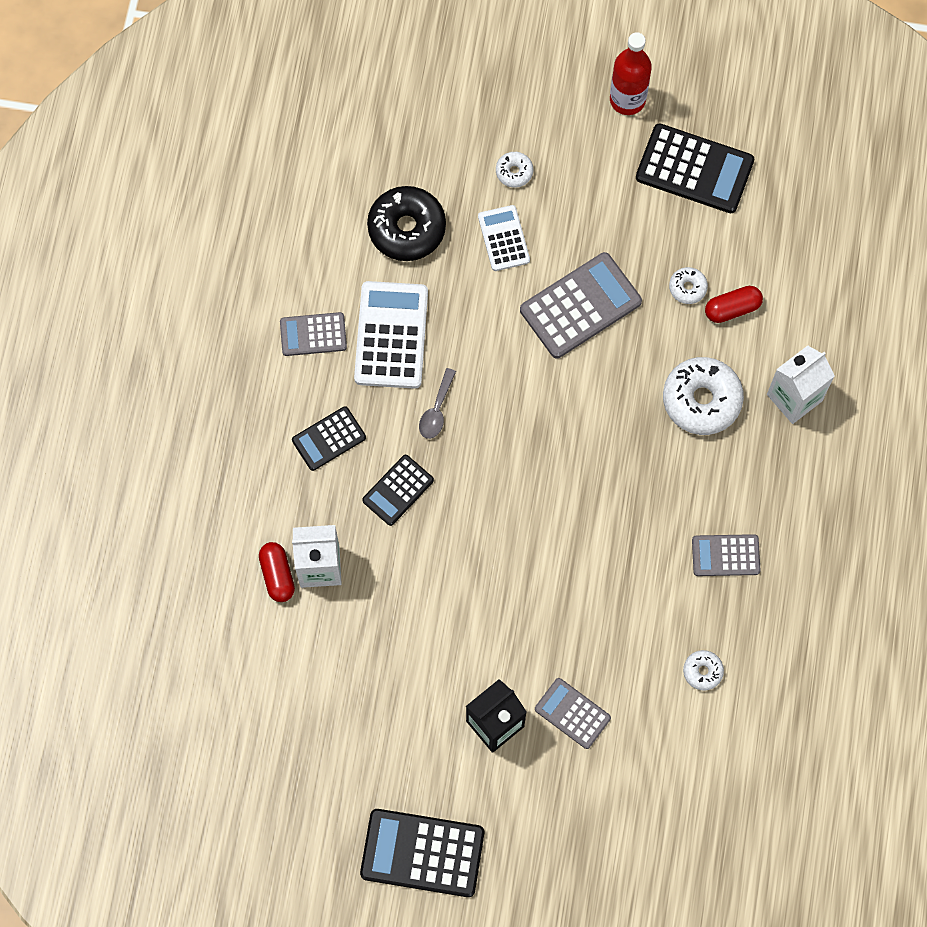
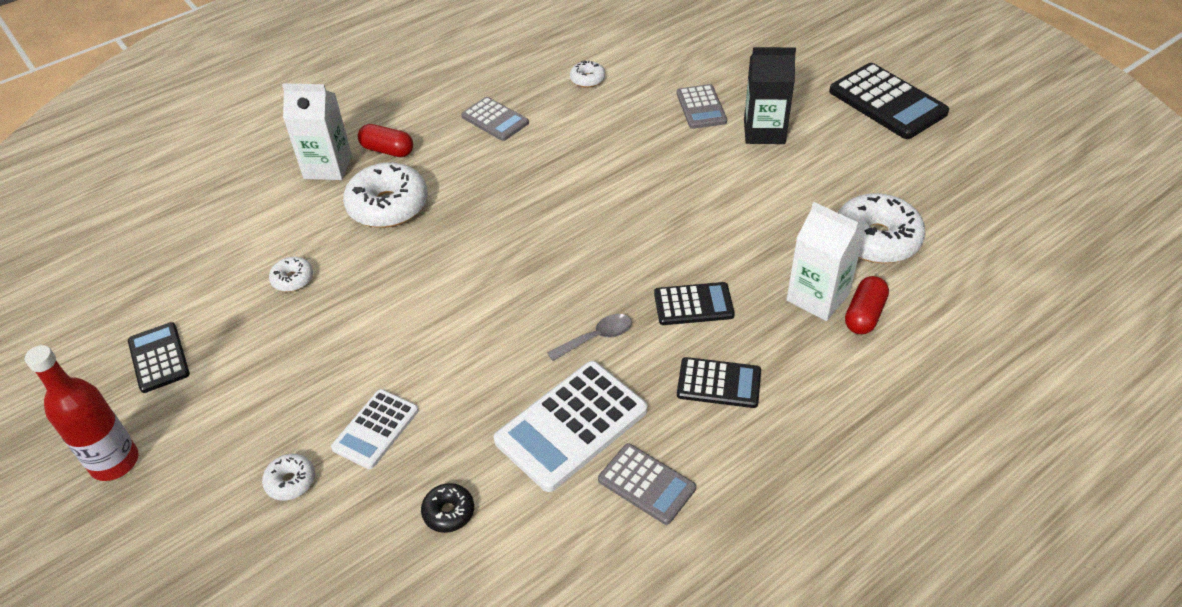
camera: 135 degrees left, 25 degrees down
black donut [367,186,446,261] -> black donut [421,483,474,533], size x0.49
grey calculator [520,252,642,358] -> none
black calculator [636,123,754,213] -> black calculator [128,322,190,393], size x0.60
red capsule [705,286,763,323] -> red capsule moved to [358,124,413,157]
none -> white donut [838,193,925,263]

